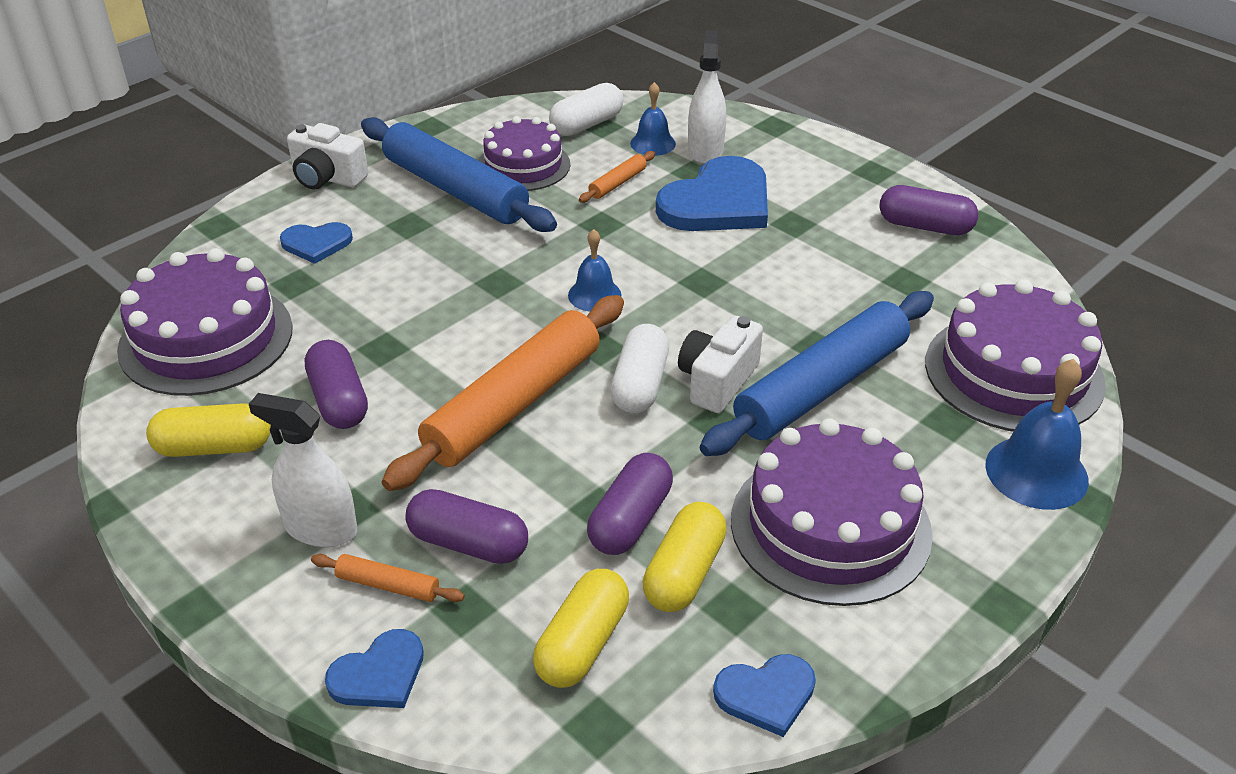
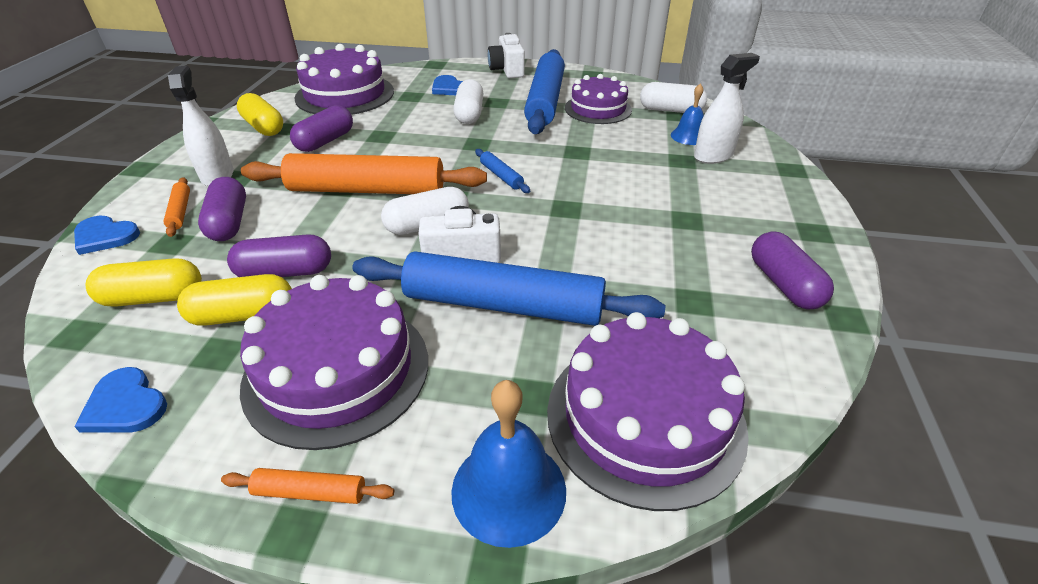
camera: 55 degrees right, 0 degrees up
blue bell [568,229,621,312] -> blue rolling pin [475,149,530,193]
orange rolling pin [579,151,655,203] -> orange rolling pin moved to [221,468,394,504]
blue heart [656,156,768,231] -> none
none -> white capsule [453,79,484,124]

